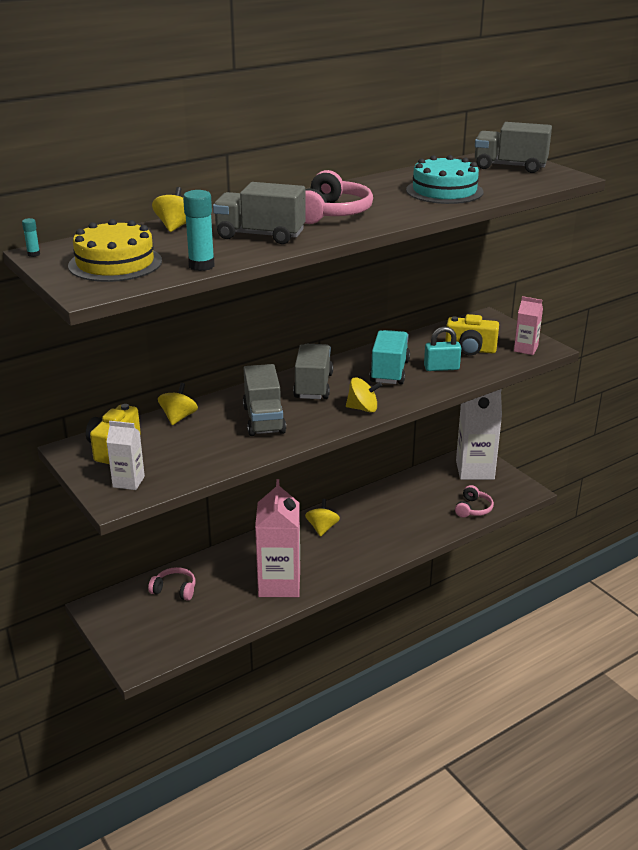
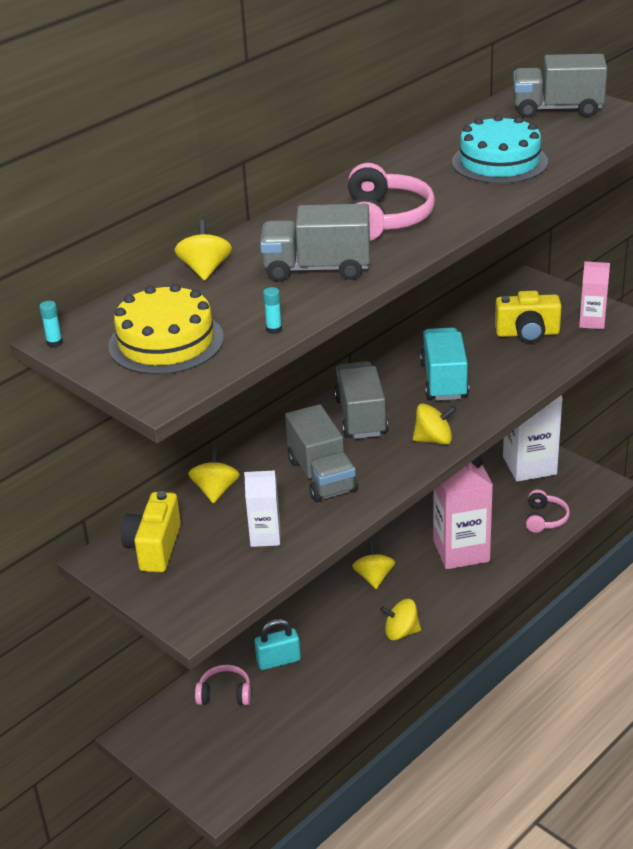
camera: 10 degrees left, 5 degrees up
white carton [106,421,145,490] -> white carton moved to [244,471,280,547]
turquoise glue stick [183,190,215,271] -> turquoise glue stick [263,287,282,334], size x0.49
pink carton [255,479,300,597] -> pink carton moved to [433,456,493,569]
turquoise padlock [424,326,461,371] -> turquoise padlock moved to [254,619,301,670]
none -> yellow spinning top [380,599,421,641]

